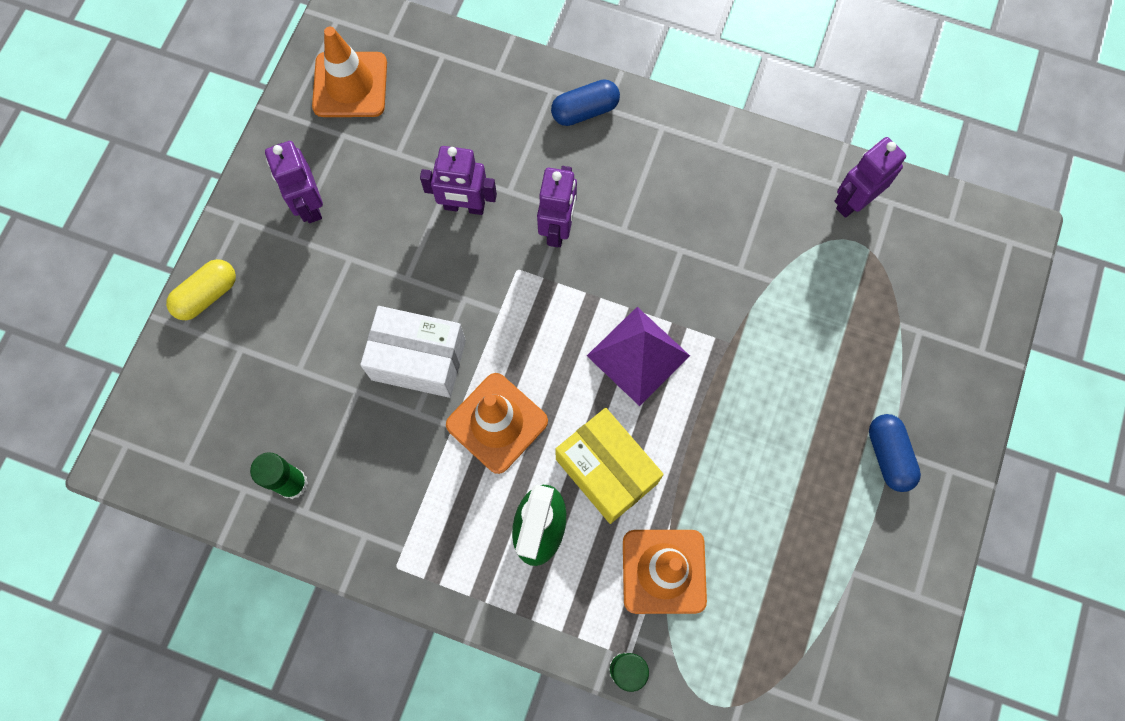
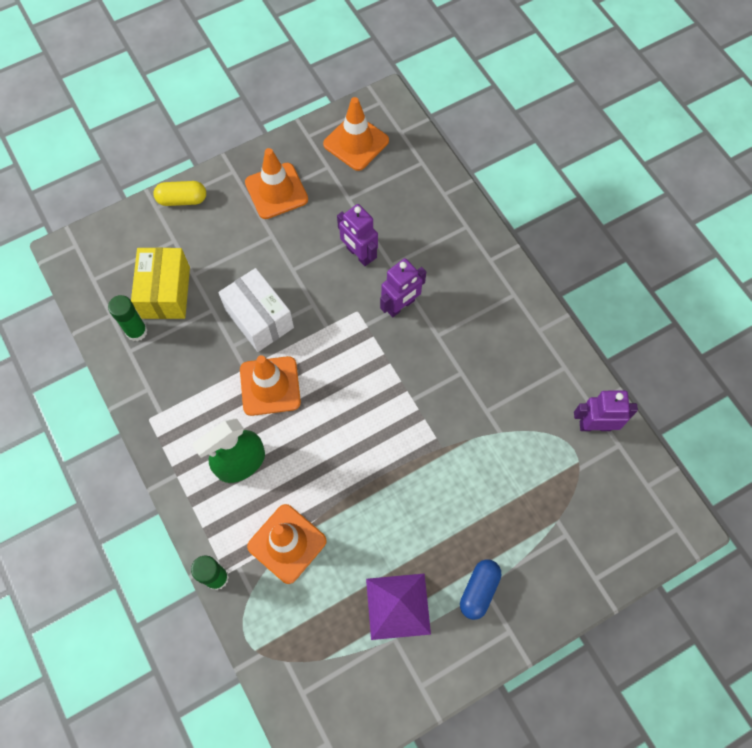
camera: 40 degrees right, 5 degrees down
purple robot [265,141,323,223] -> orange traffic cone [245,148,308,219]
blue capsule [551,79,620,126] -> none
yellow box [555,408,664,524] -> yellow box moved to [131,247,190,319]
purple pyramid [587,307,690,406] -> purple pyramid moved to [366,573,431,640]

